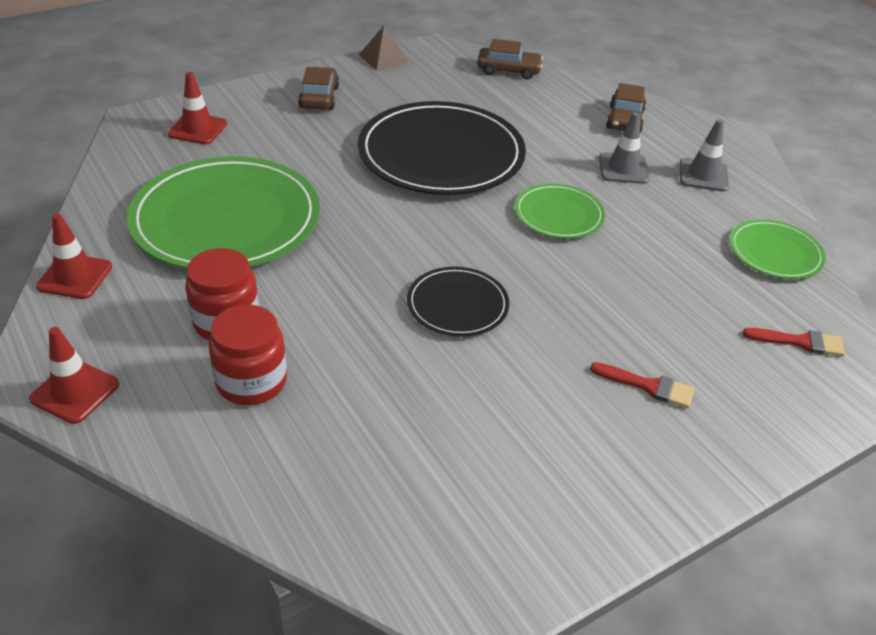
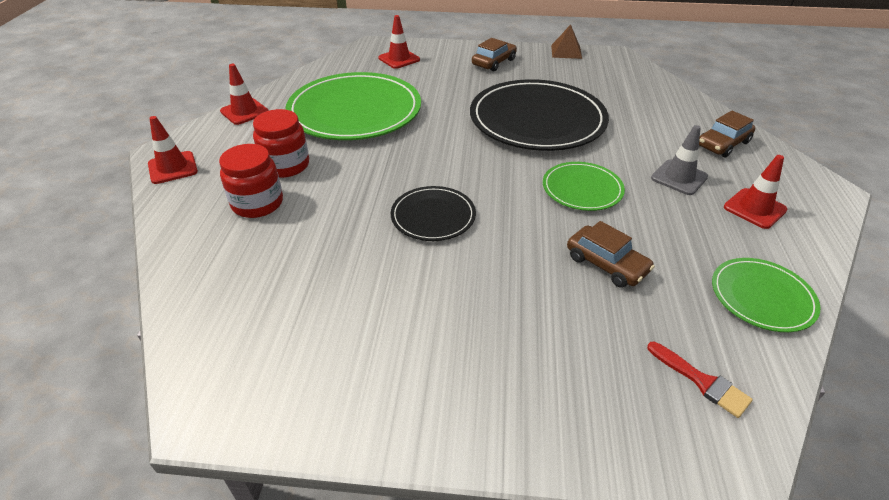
camera: 40 degrees right, 0 degrees up
brown car [477,39,543,80] -> brown car moved to [567,221,655,288]
red brush [590,362,695,408] -> none
grey traffic cone [680,119,729,192] -> red traffic cone [724,155,788,229]

